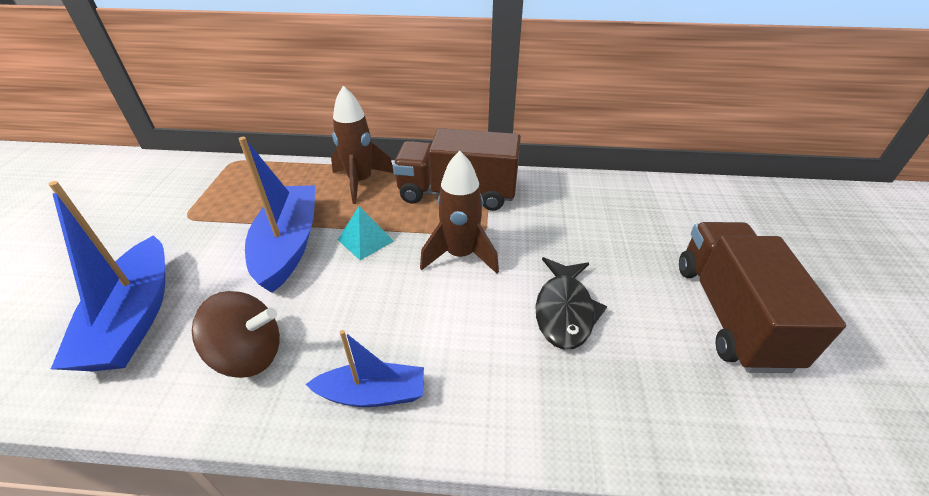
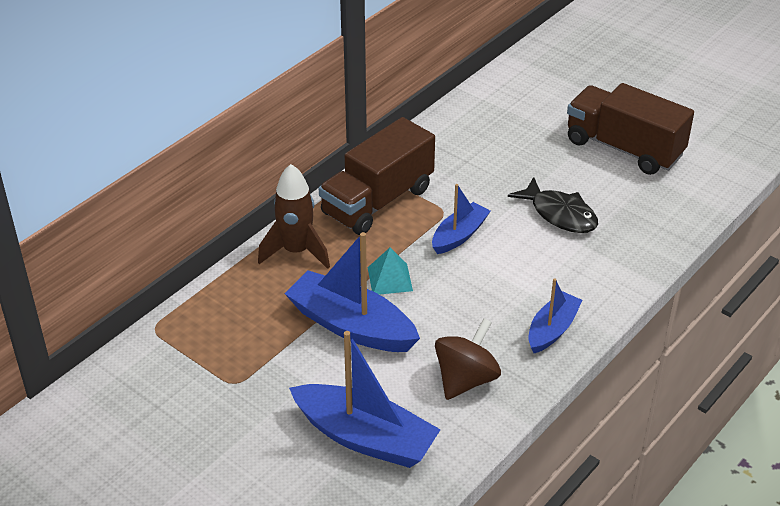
camera: 55 degrees left, 0 degrees up
brown rocket [420,151,499,274] -> blue boat [432,184,491,254]

